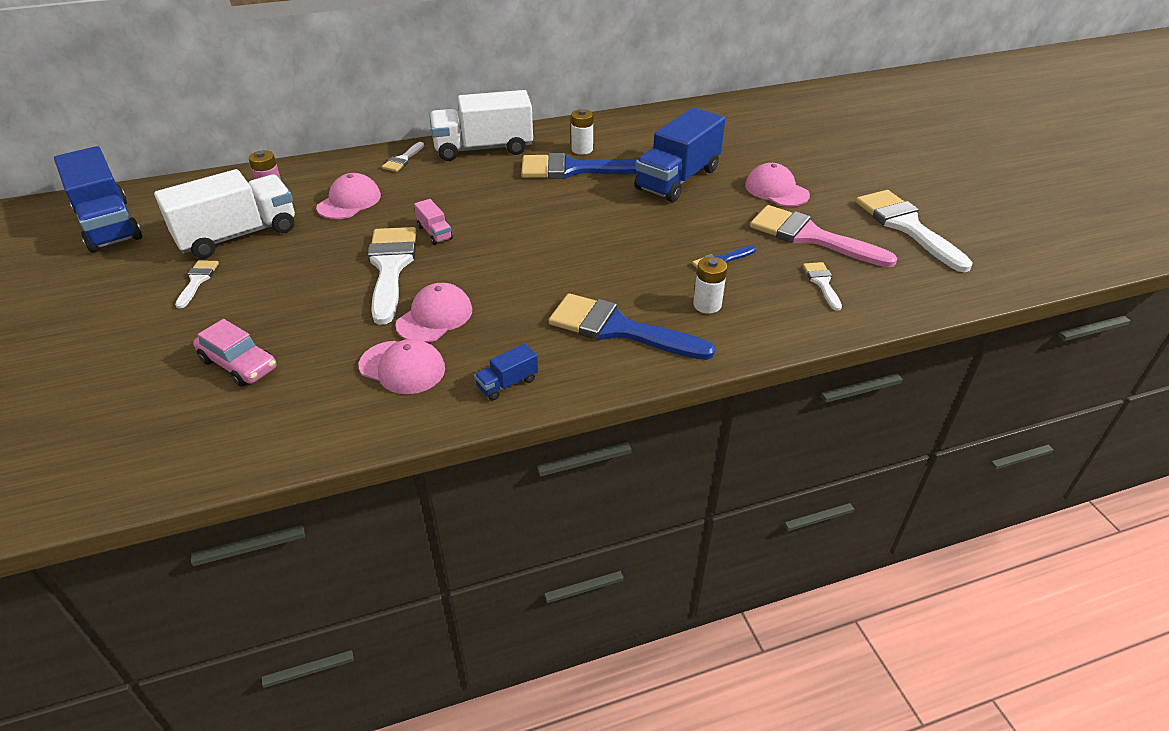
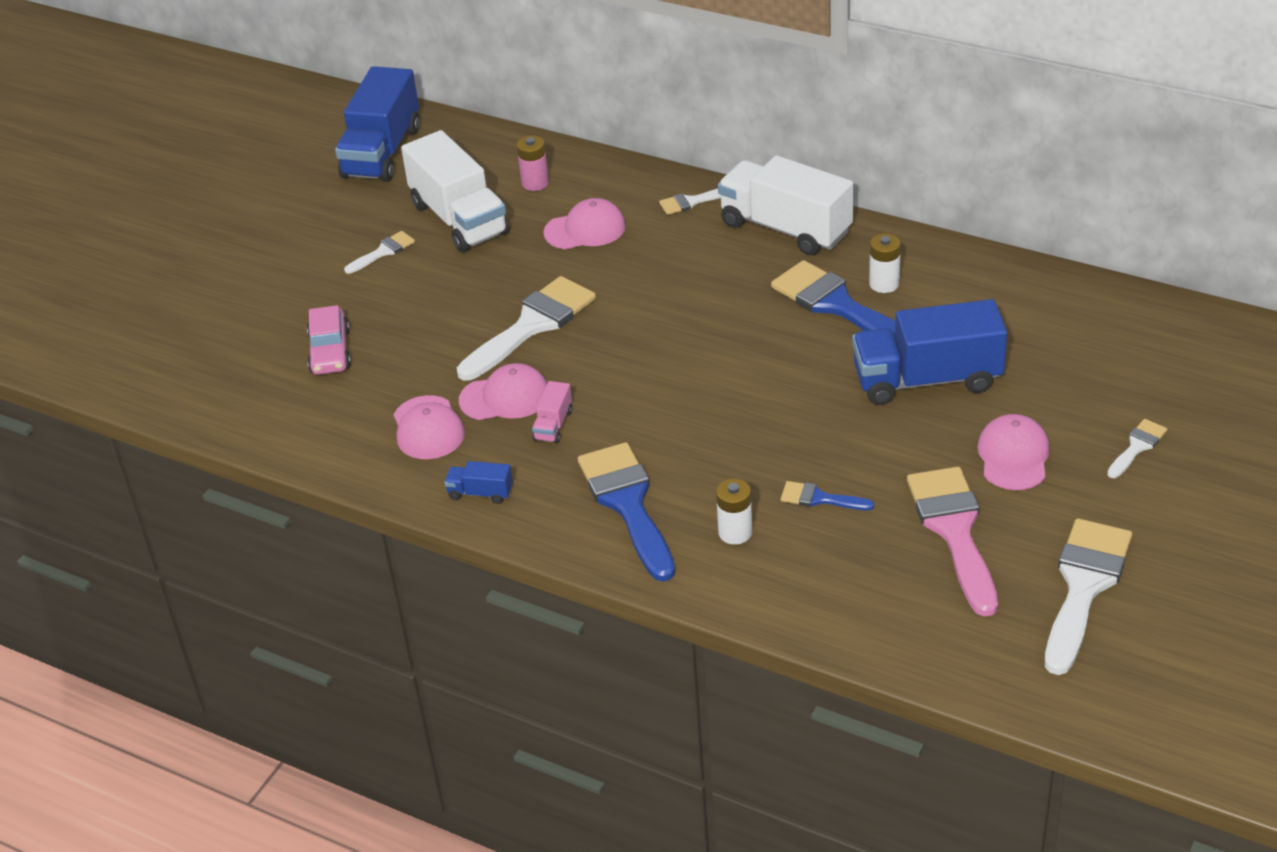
camera: 50 degrees right, 0 degrees up
white truck [154,169,295,258] -> white truck turned 45 degrees clockwise [401,130,509,252]
pink truck [414,199,453,245] -> pink truck moved to [532,381,572,443]
white brush [803,262,842,311] -> white brush moved to [1107,419,1168,478]

